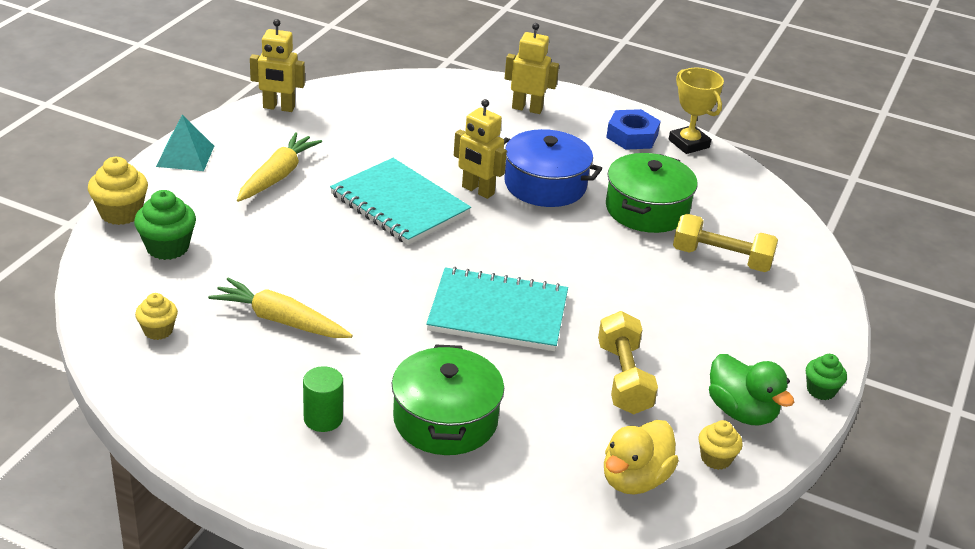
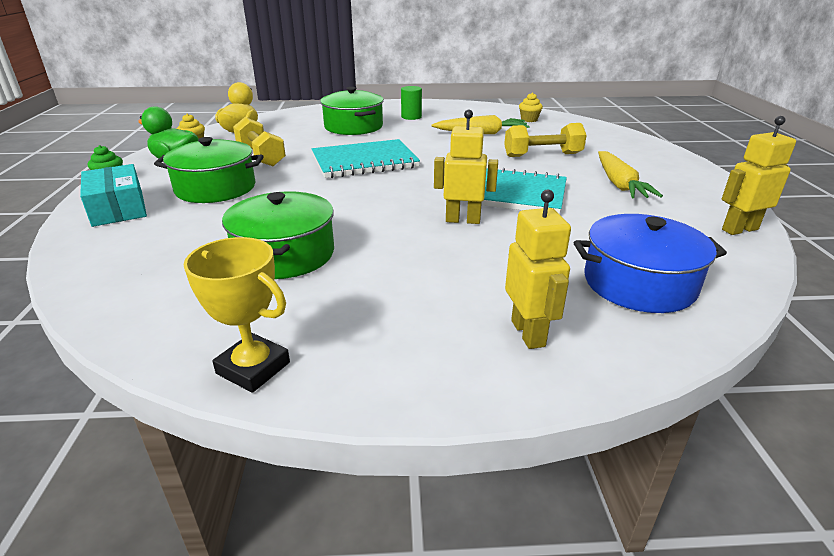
camera: 155 degrees right, 5 degrees down
yellow cupcake [88,157,148,225] -> none
green cupcake [134,190,196,260] -> none
turquoise pyramid [156,115,214,171] -> none
blue pot [504,129,602,207] -> blue pot moved to [574,214,727,313]
yellow robot [505,23,559,114] -> yellow robot turned 90 degrees counterclockwise [505,190,571,349]
blue nut [606,109,661,150] -> none
yellow dumbbell [673,214,778,272] -> yellow dumbbell moved to [504,123,587,157]
none -> turquoise box [80,164,147,227]
none -> green pot [154,137,264,203]

